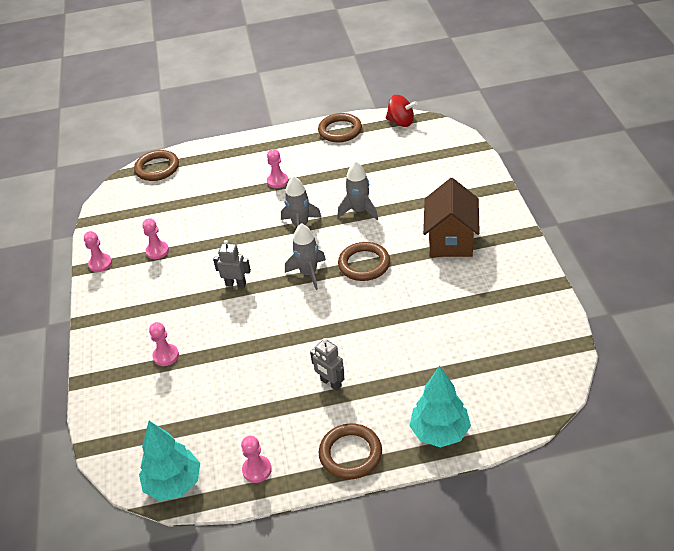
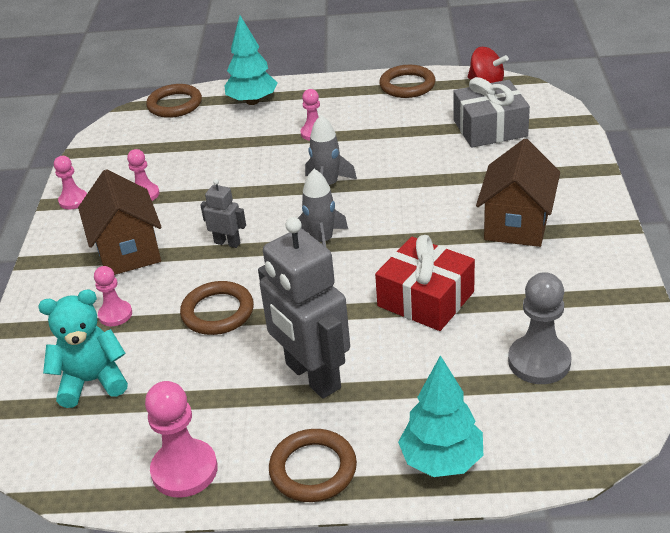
camera: 10 degrees right, 5 degrees down
turquoise tree [139,421,200,501] -> turquoise tree moved to [225,15,277,105]
pink pawn [241,436,272,483] -> pink pawn [145,381,218,498], size x1.66
grey robot [310,338,345,391] -> grey robot [258,217,350,399], size x2.16
grey rocket [338,161,378,220] -> none
brown ring [338,242,390,281] -> brown ring moved to [180,281,254,335]
none -> turquoise teddy bear [38,289,128,408]
none -> brown house [78,169,161,275]
none -> red gift [375,235,475,331]
none -> grey gift [453,77,530,148]
none -> grey pawn [508,272,571,384]

